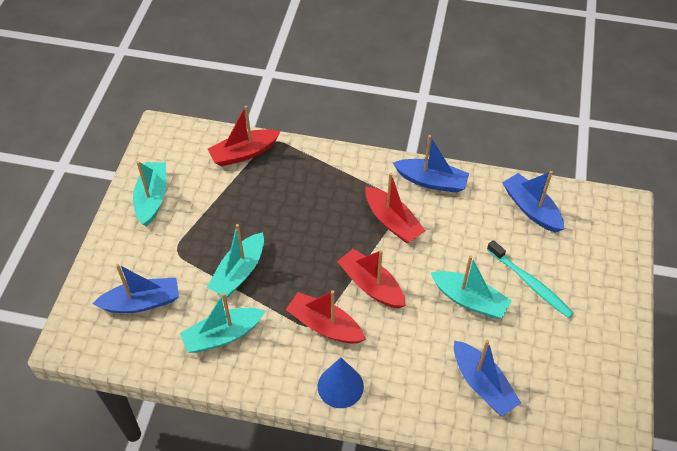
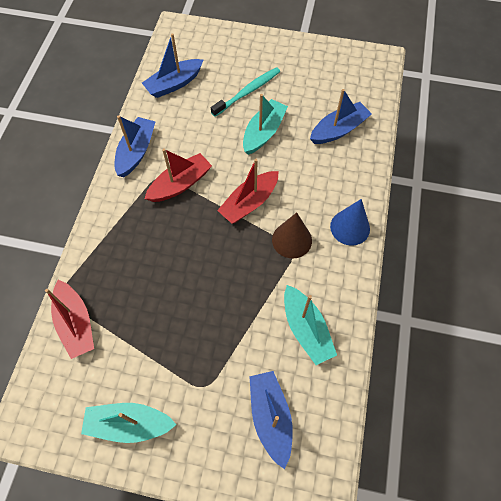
camera: 90 degrees left, 10 degrees up
turquoise boat [207,224,264,297] -> none
red boat [285,290,366,343] -> brown cone [272,212,312,259]

